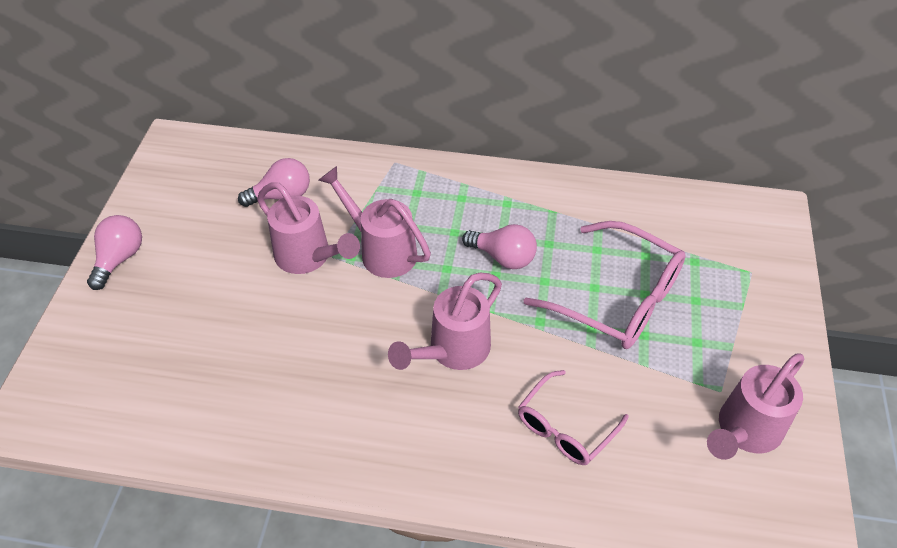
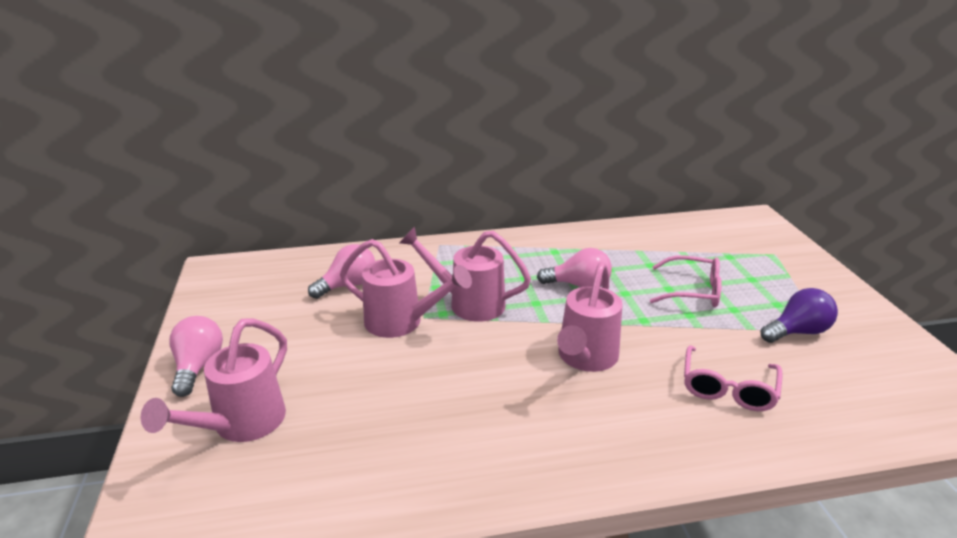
camera: 20 degrees left, 20 degrees down
pink glasses [524,221,686,349] -> pink glasses [650,255,722,307], size x0.61
pink watering can [707,353,804,460] -> pink watering can moved to [141,318,287,442]
none -> purple light bulb [761,288,838,343]

